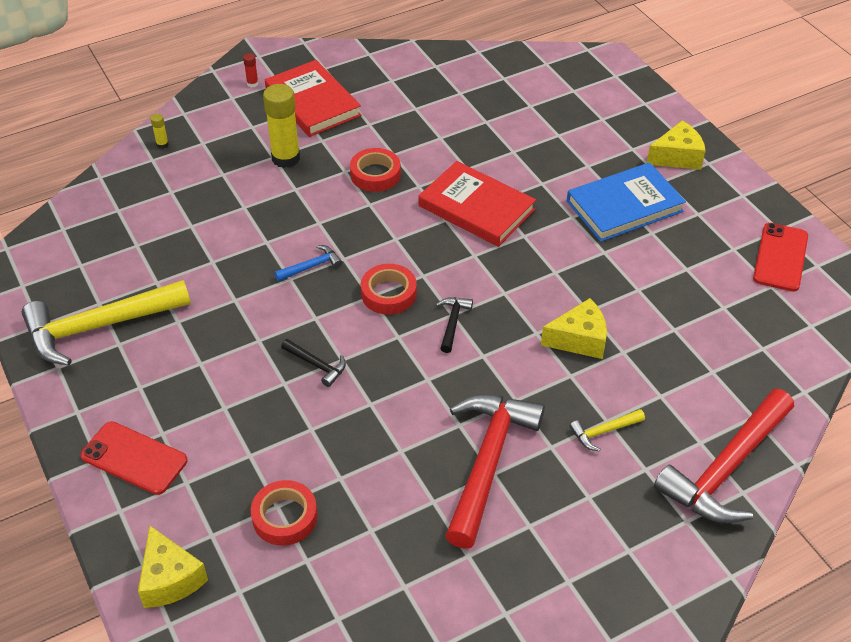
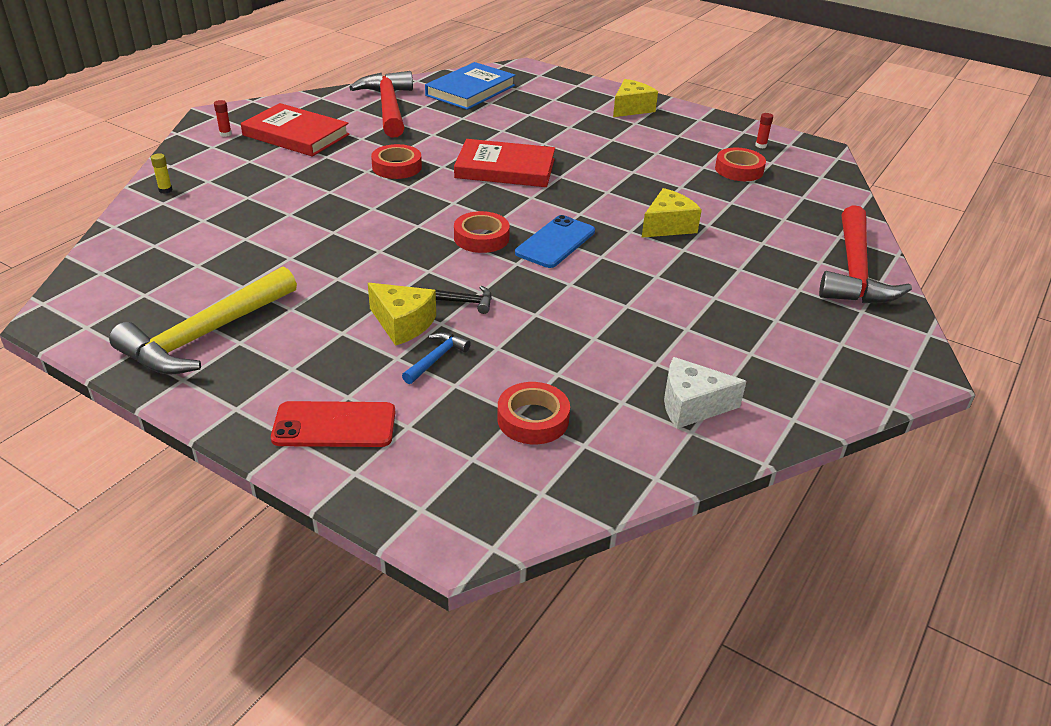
camera: 30 degrees left, 10 degrees down
yellow cheese [138,526,208,608] -> yellow cheese moved to [368,283,436,346]
yellow glue stick [263,84,300,168] -> none
blue hammer [274,245,343,282] -> blue hammer moved to [402,332,471,384]
black hammer [436,297,473,353] -> blue phone [515,215,595,268]
red hammer [445,394,545,549] -> red hammer moved to [349,71,413,138]
blue book [567,162,686,242] -> blue book moved to [425,62,516,110]
yellow hammer [569,409,645,451] -> none
red phone [753,223,808,292] -> red glue stick [755,113,773,148]
none -> white cheese [664,357,747,429]
none -> red tape [715,148,766,181]

